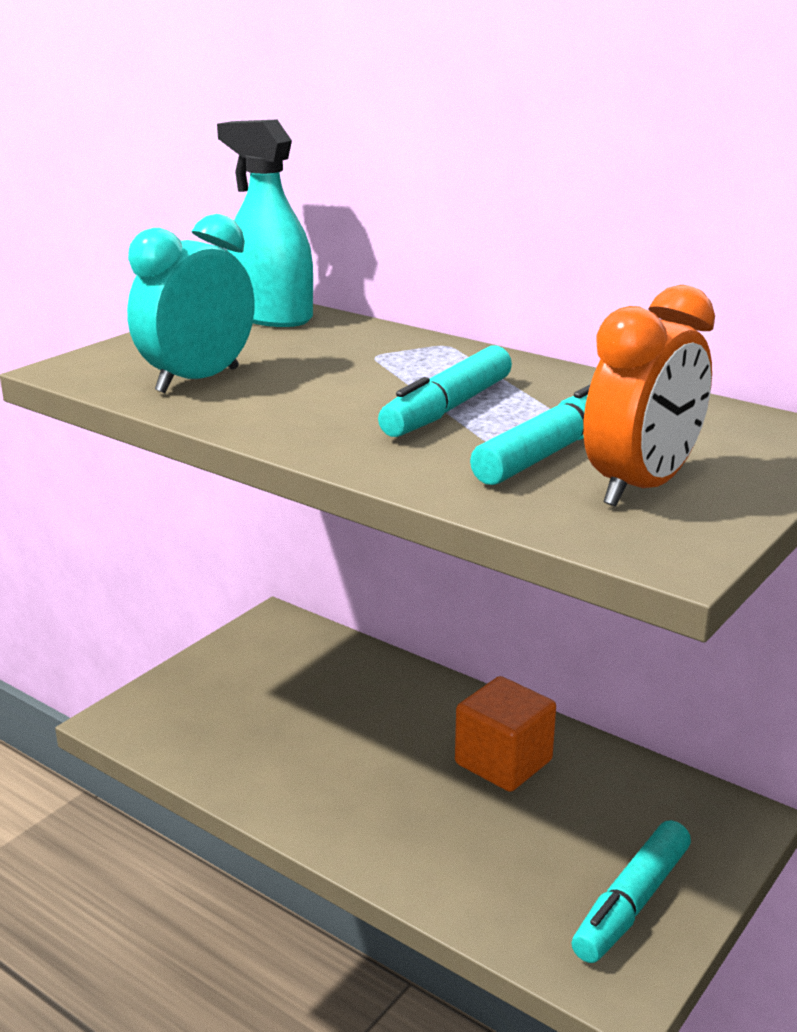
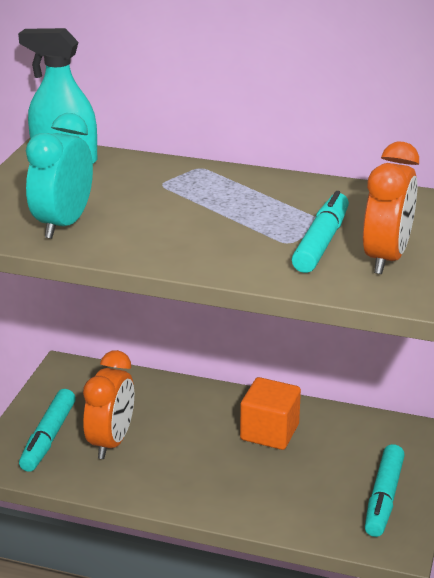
camera: 20 degrees left, 5 degrees up
turquoise marker [378,345,512,437] -> turquoise marker moved to [19,389,76,472]
none -> orange clock [83,350,134,459]

